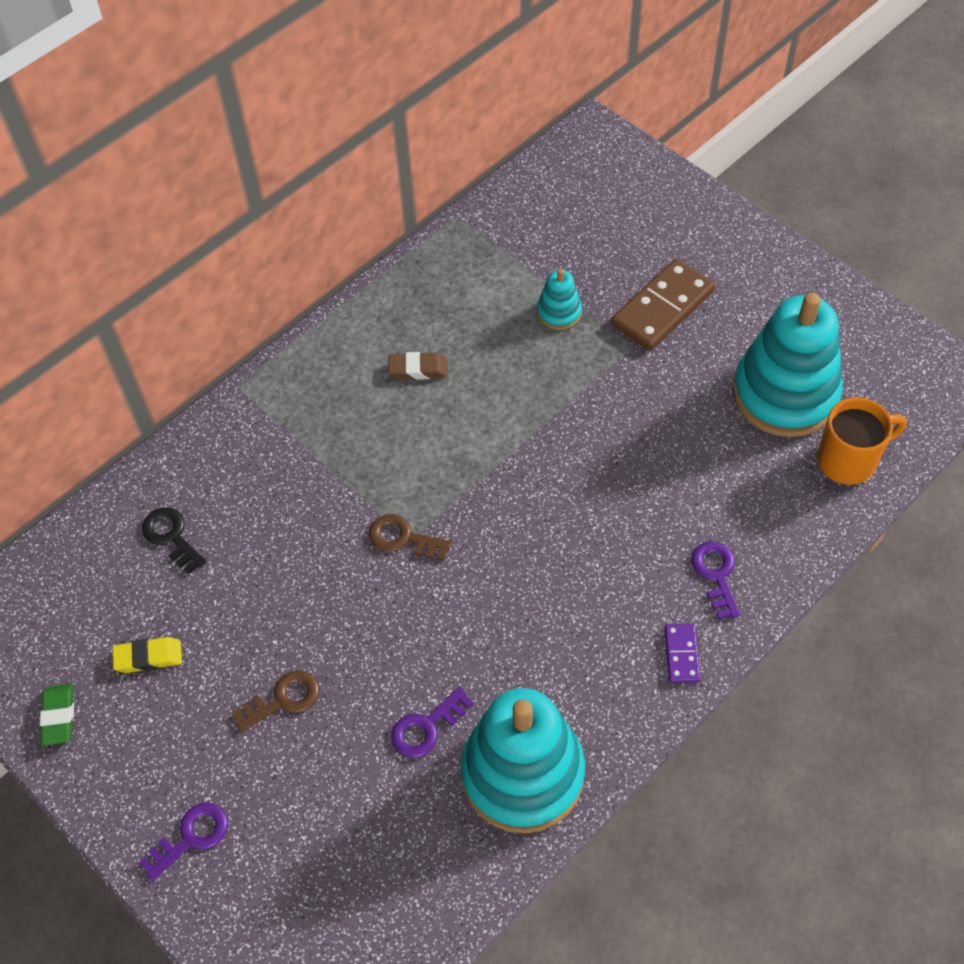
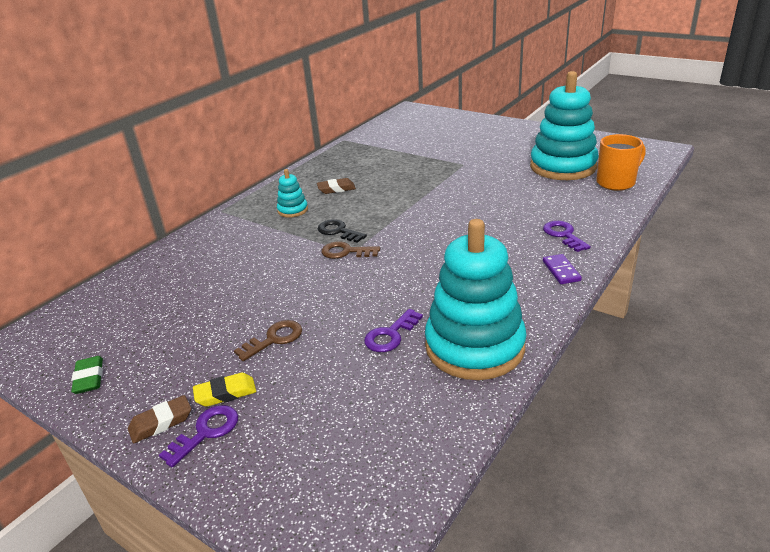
camera: 10 degrees left, 25 degrees down
yellow eraser [112,637,182,673] -> yellow eraser moved to [193,373,256,407]
black key [142,507,206,574] -> black key moved to [318,219,367,243]
turquoise stacking toy [537,269,582,330] -> turquoise stacking toy moved to [277,169,308,218]
brown domino [611,259,715,351] -> none
none -> brown eraser [128,395,191,443]

